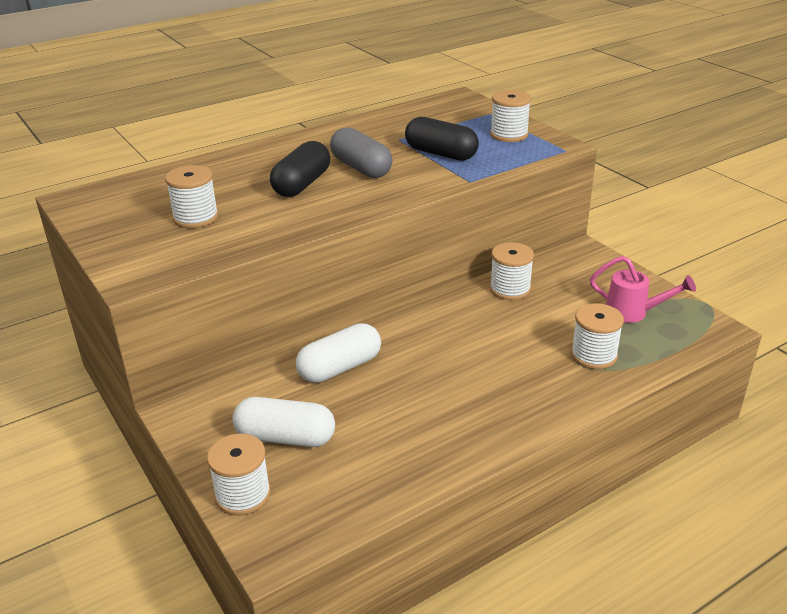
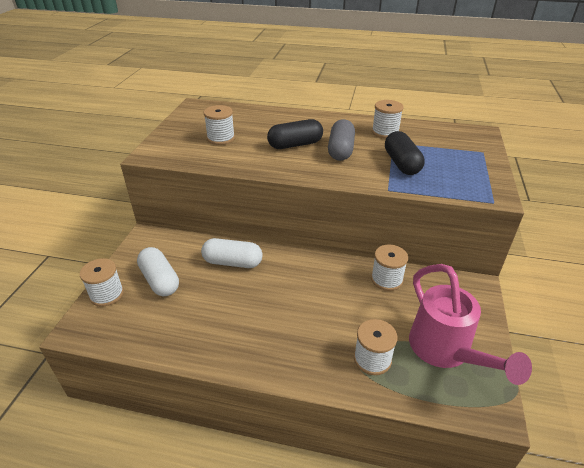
camera: 45 degrees right, 5 degrees up
white spool [490,90,531,142] -> white spool moved to [372,100,403,138]
pink watering can [590,256,696,323] -> pink watering can [409,264,532,385], size x1.72

